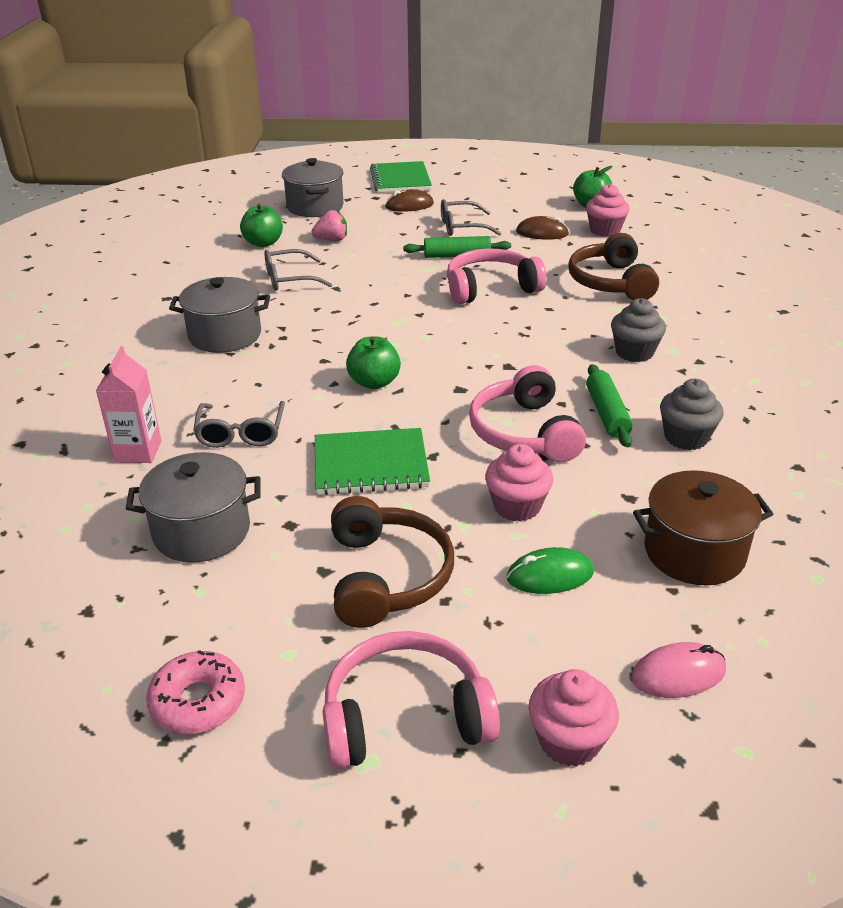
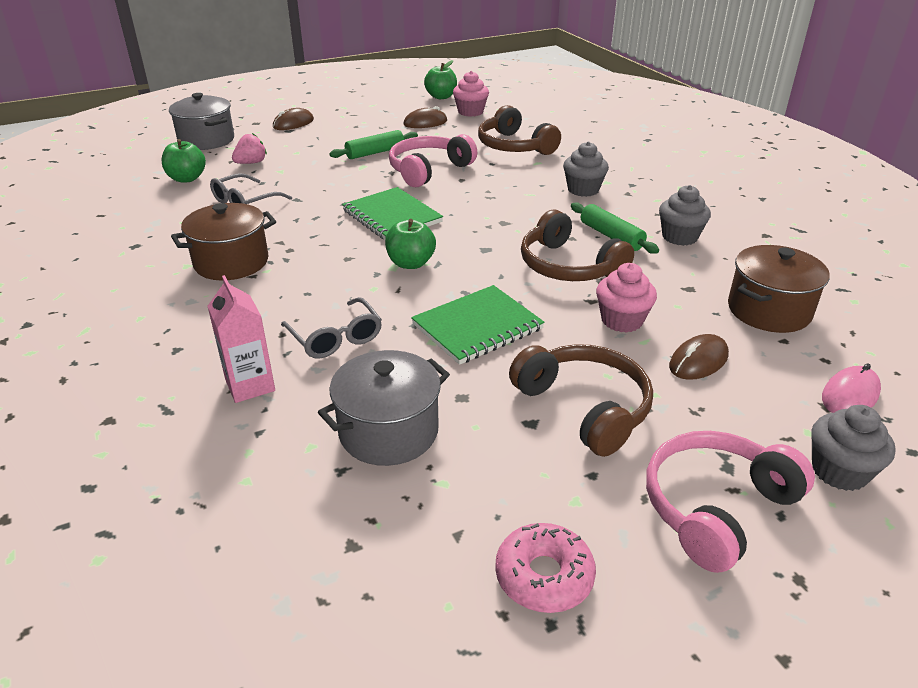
camera: 30 degrees left, 0 degrees up
grey pot [169,277,270,353] -> brown pot [171,203,276,281]
green notebook [370,161,432,193] -> green notebook moved to [342,187,443,240]
grey glasses [441,199,502,236] -> none
pink headphones [469,365,586,462] -> brown headphones [521,210,634,281]
green mouse [507,547,594,594] -> brown mouse [669,334,729,380]
pink cupcake [528,669,619,767] -> grey cupcake [811,405,896,491]

